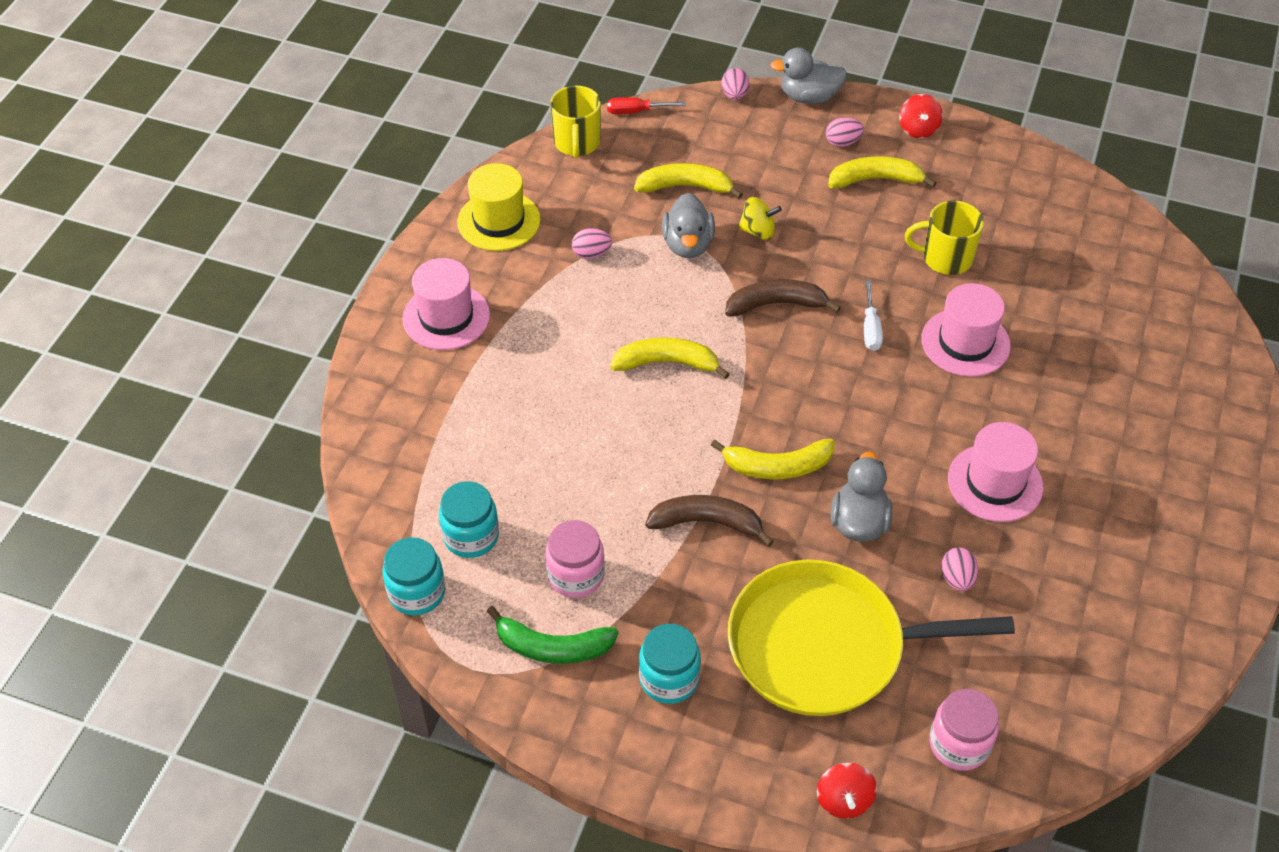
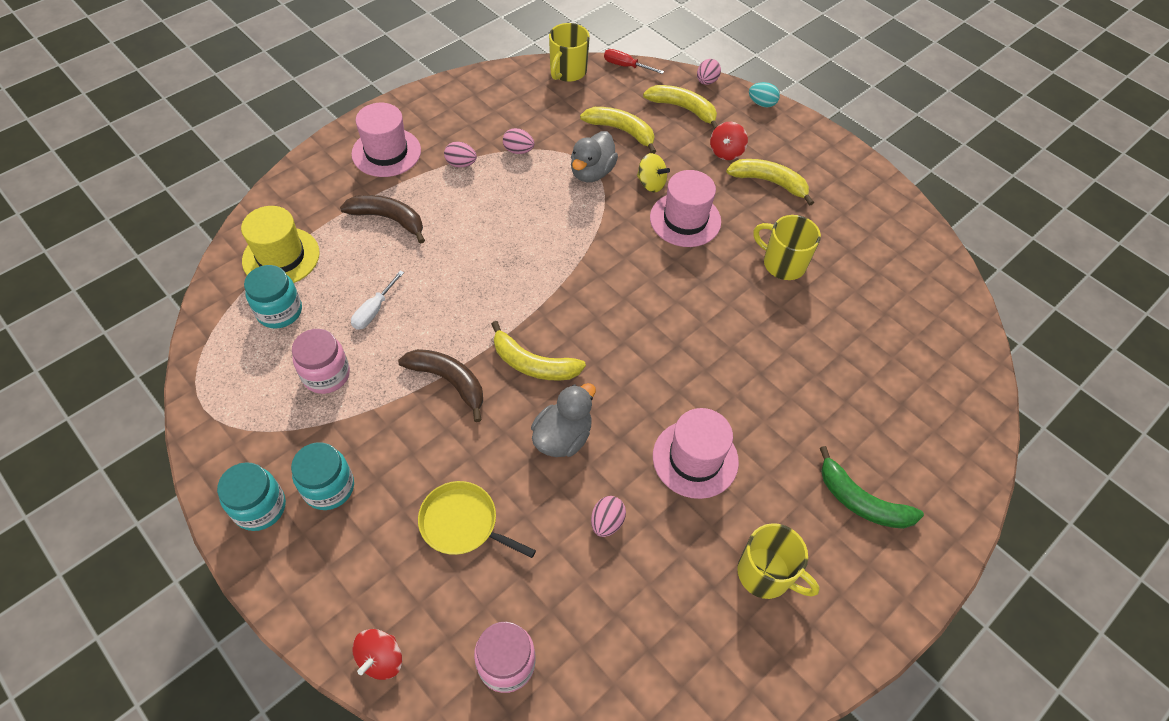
camera: 25 degrees right, 5 degrees up
turquoise jar [382,537,445,615] -> turquoise jar moved to [217,462,286,531]
yellow hat [457,163,540,251] -> yellow hat moved to [241,206,320,283]
green banana [487,606,618,664] -> green banana moved to [820,446,924,529]
yellow banana [610,337,730,379] -> yellow banana moved to [643,85,718,129]
brown banana [725,279,841,317] -> brown banana moved to [340,195,425,244]
yellow pan [728,559,1015,716] -> yellow pan [418,481,536,558], size x0.50
grey duck [770,47,847,104] -> turquoise egg [749,82,780,107]
pink egg [826,117,864,147] -> pink egg moved to [444,142,477,167]
white screwdriver [864,281,883,351] -> white screwdriver moved to [351,270,404,330]
red spinning top [899,94,943,139] -> red spinning top moved to [710,122,748,160]
pink hat [922,283,1011,377] -> pink hat moved to [650,170,721,247]
none -> yellow mug [737,523,820,599]

